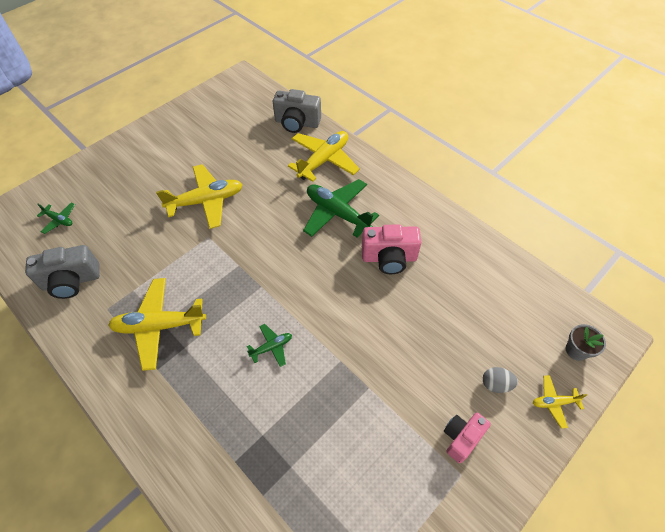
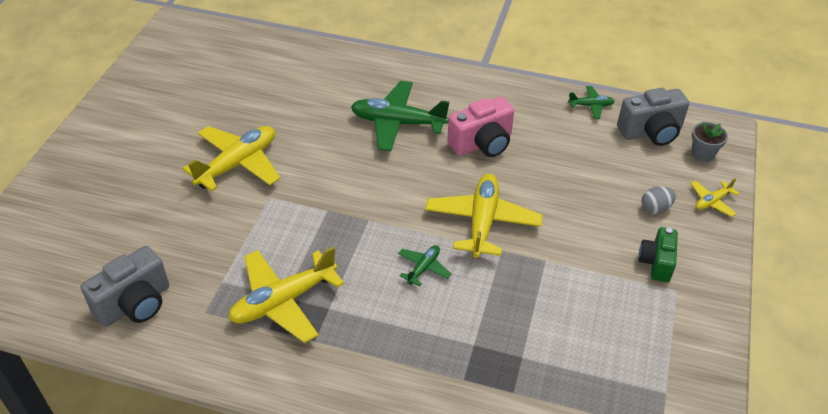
camera: 30 degrees left, 10 degrees down
green plane [37,203,75,234] -> green plane moved to [568,86,615,119]
grey camera [273,89,321,133] -> grey camera moved to [617,88,689,146]
yellow plane [288,131,360,182] -> yellow plane moved to [425,174,543,259]
pink camera [444,413,491,463] -> green camera [638,227,678,282]

